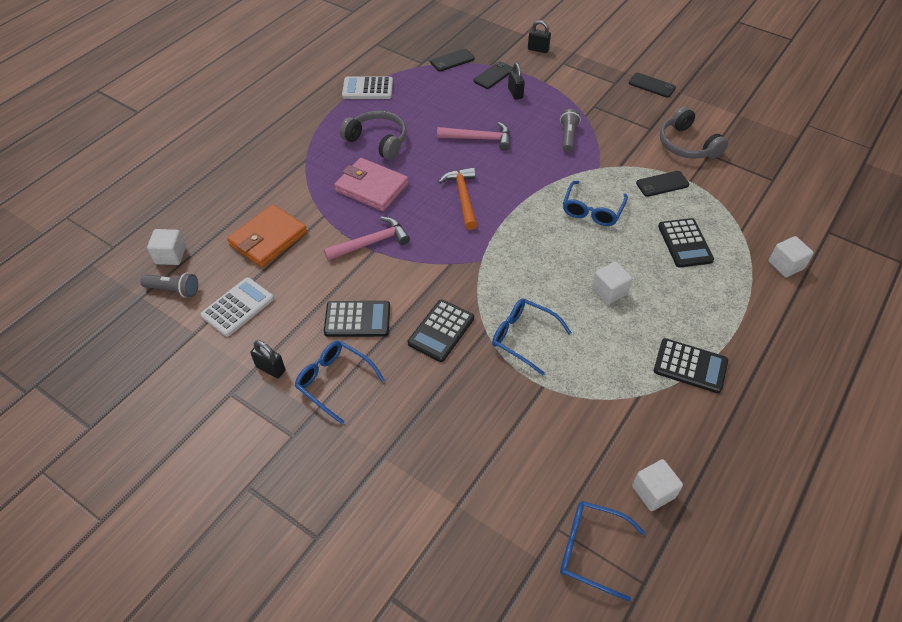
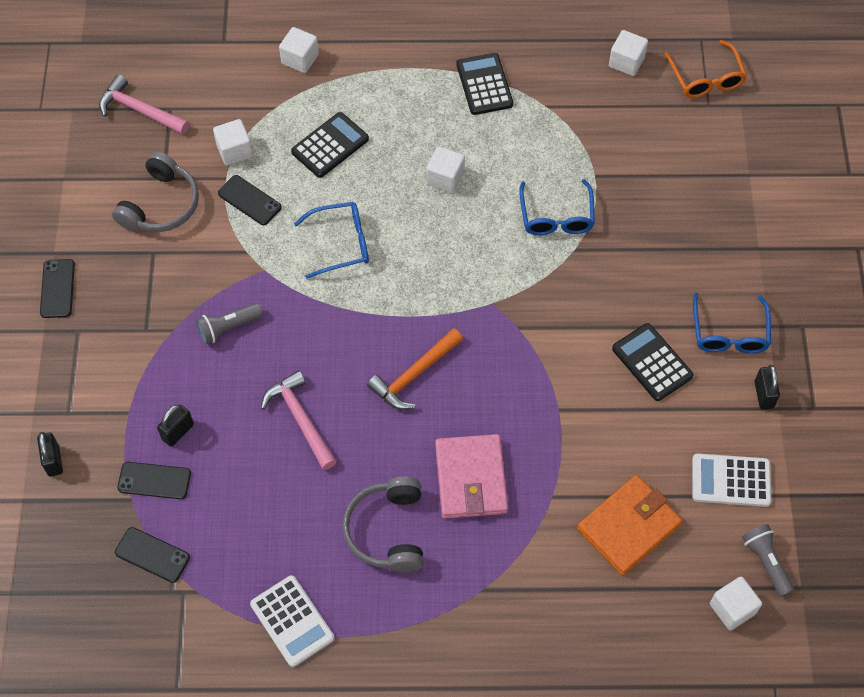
camera: 125 degrees left, 10 degrees up
orange wallet [227,204,307,267] -> orange wallet turned 45 degrees counterclockwise [577,475,682,576]
pink hammer [324,216,410,261] -> pink hammer moved to [99,75,189,135]
black calculator [408,300,474,362] -> none
blue glasses [560,501,645,601] -> orange glasses [665,40,747,98]
none -> white cube [213,119,253,165]

